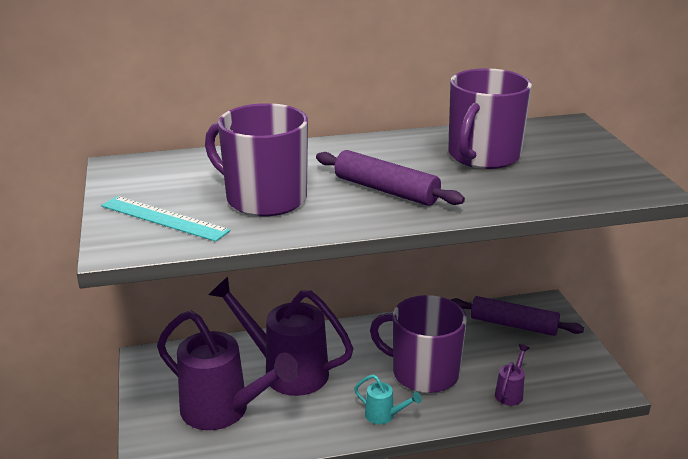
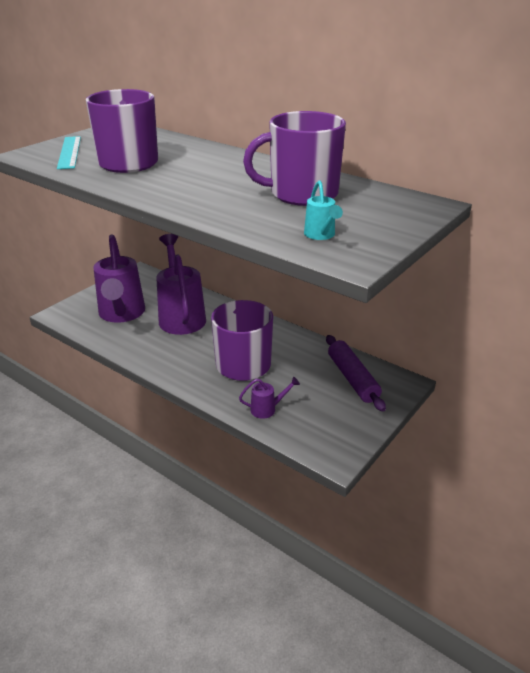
camera: 50 degrees right, 5 degrees up
purple rolling pin [316,150,465,206] -> none
turquoise watering can [354,374,422,424] -> turquoise watering can moved to [304,181,343,240]

